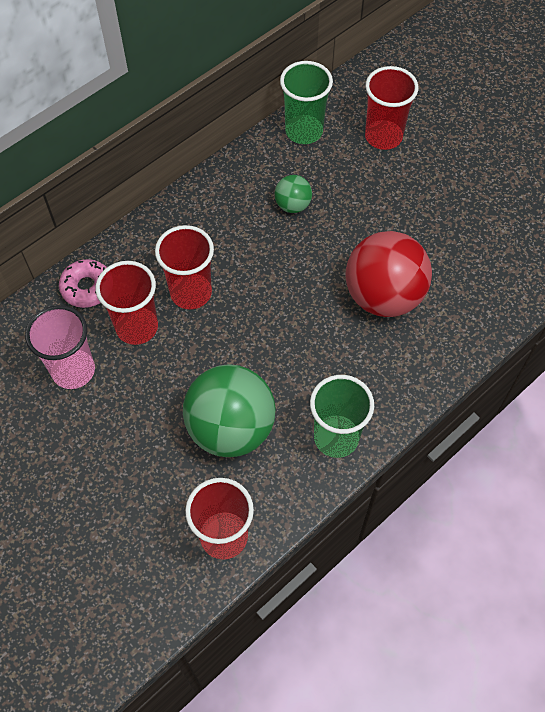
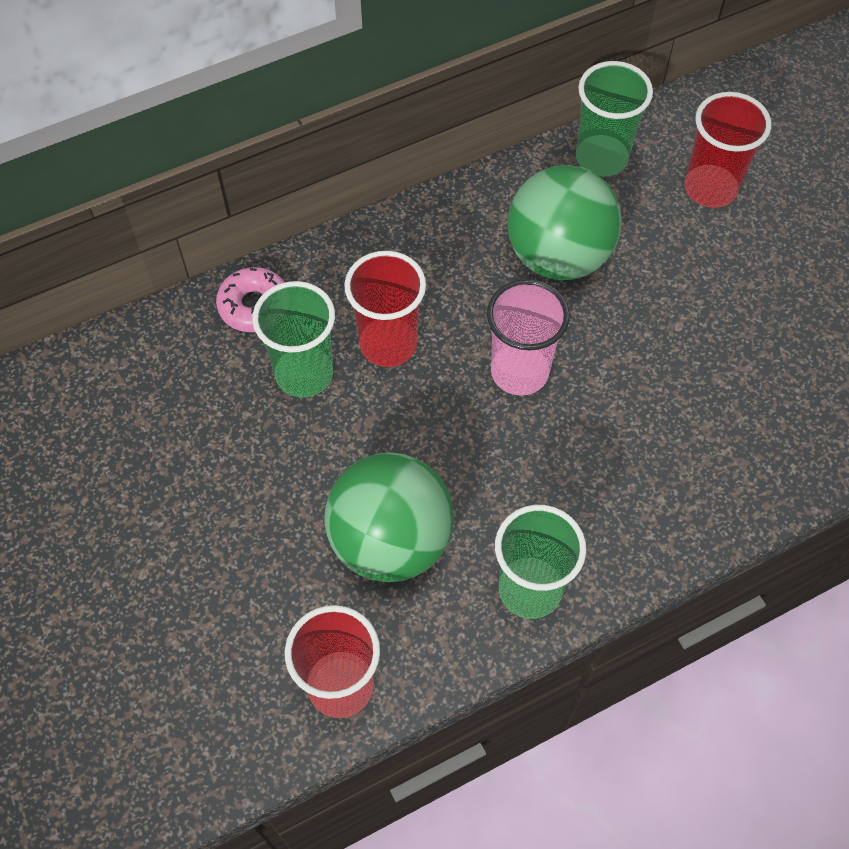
camera: 15 degrees right, 0 degrees up
pink cup [25,305,95,389] -> pink cup moved to [487,279,570,395]
red cup [96,261,158,345] -> green cup [252,281,335,397]
green ball [275,175,312,213] -> green ball [507,165,622,280], size x2.10
red ball [346,231,432,317] -> none

